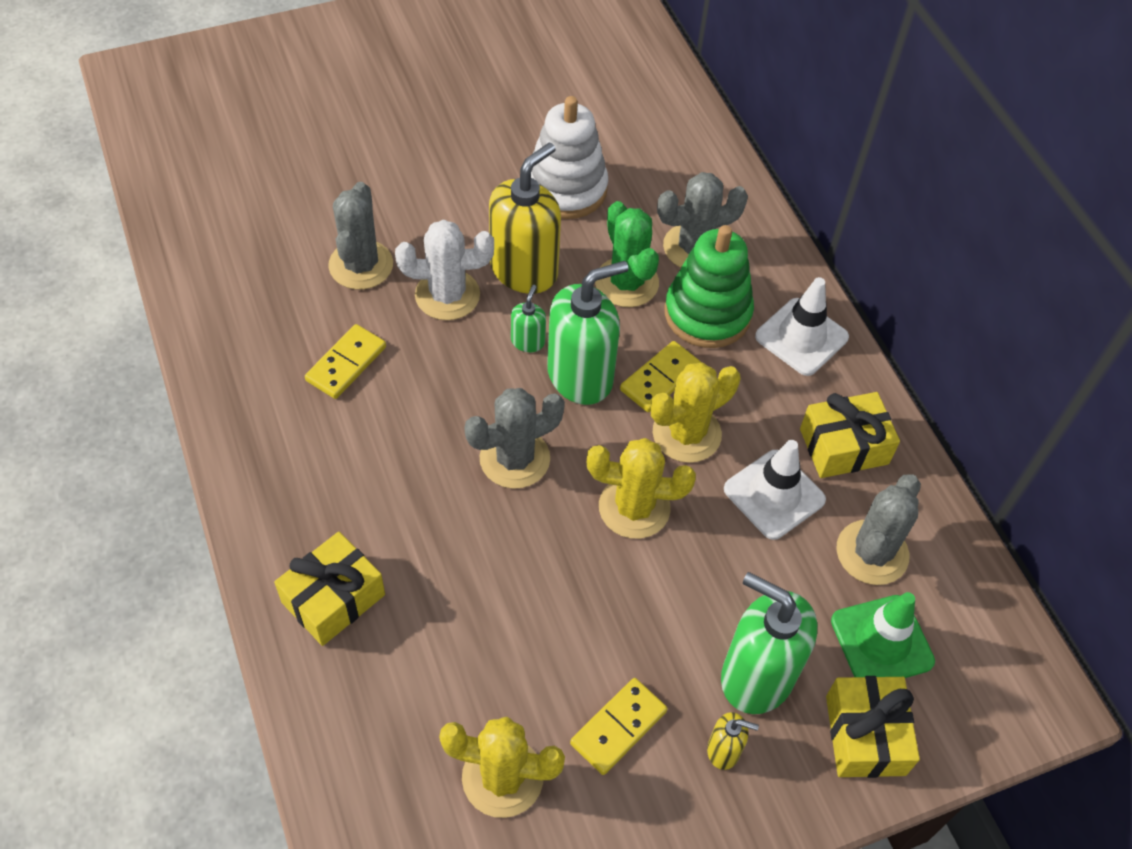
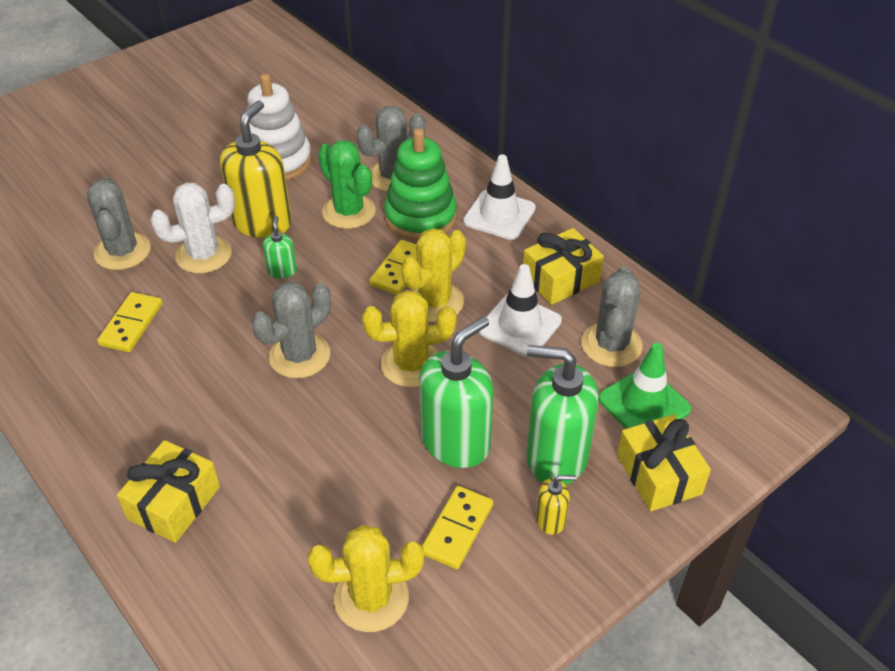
camera: 15 degrees left, 10 degrees down
green soap dispenser [547,261,628,405] -> green soap dispenser moved to [419,316,494,468]

